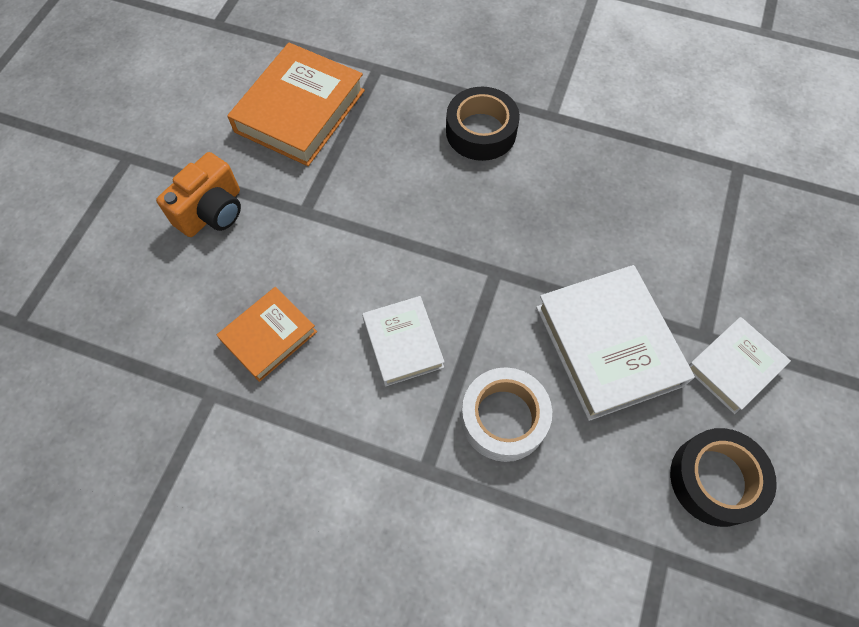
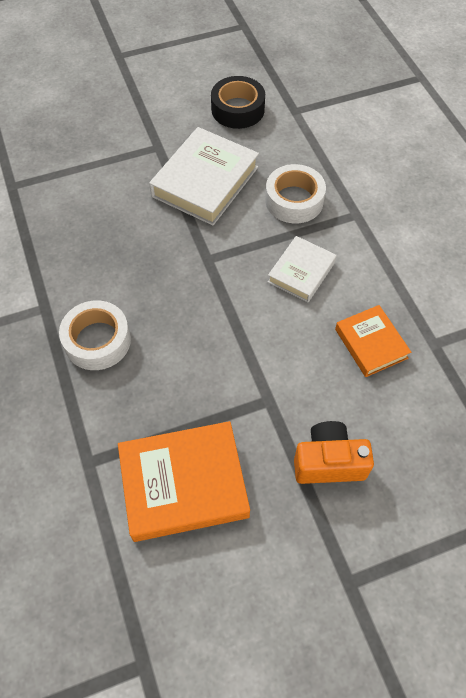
camera: 130 degrees left, 5 degrees down
orange book [217,287,317,382] -> orange book turned 60 degrees clockwise [335,305,411,377]
black tape [446,87,520,161] -> white tape [59,301,131,370]
white book [689,317,791,414] -> none

